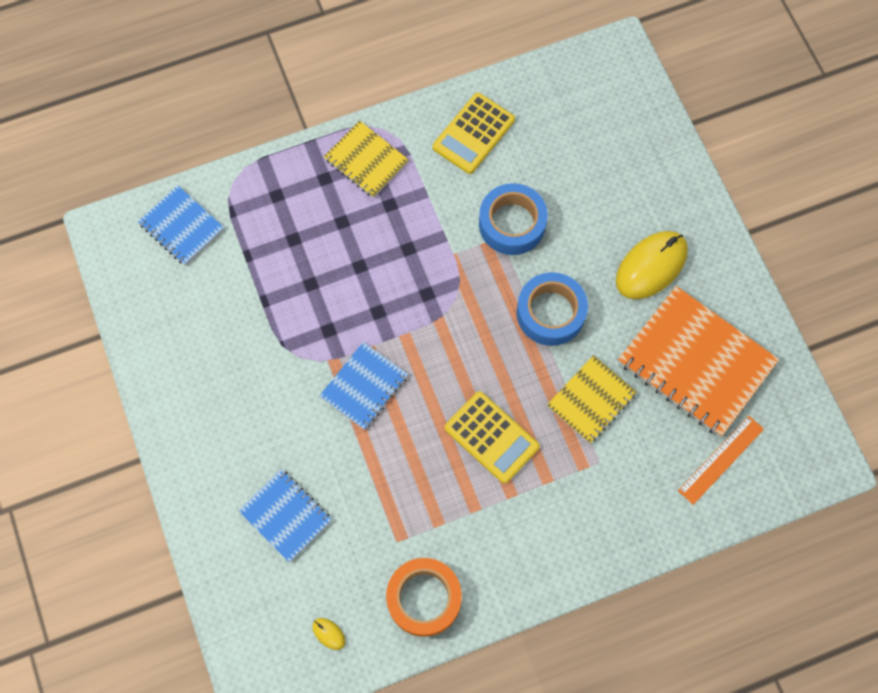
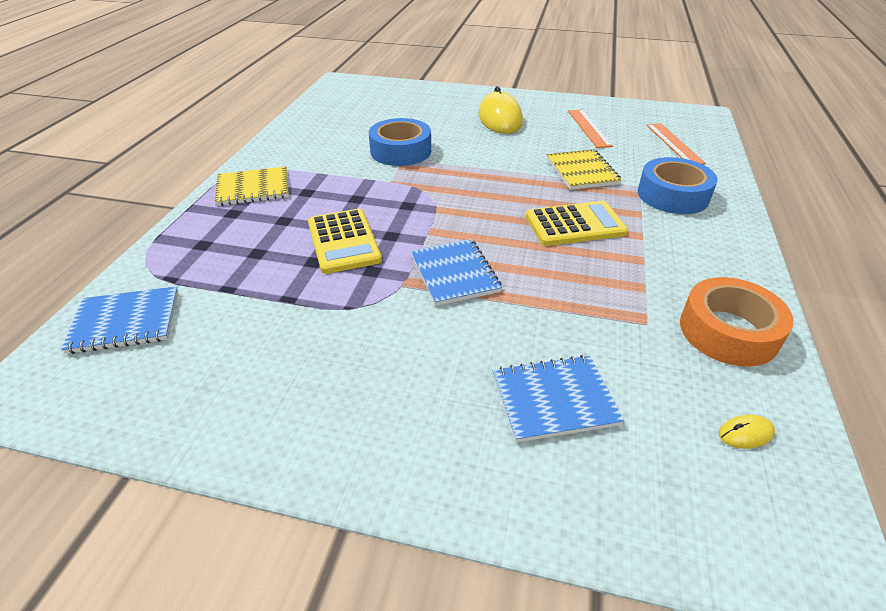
camera: 55 degrees left, 30 degrees down
yellow calculator [433,93,515,174] -> yellow calculator moved to [308,209,382,274]
blue tape [517,272,588,346] -> blue tape moved to [638,157,717,214]
orange notebook [618,286,779,437] -> orange ruler [568,109,613,148]

